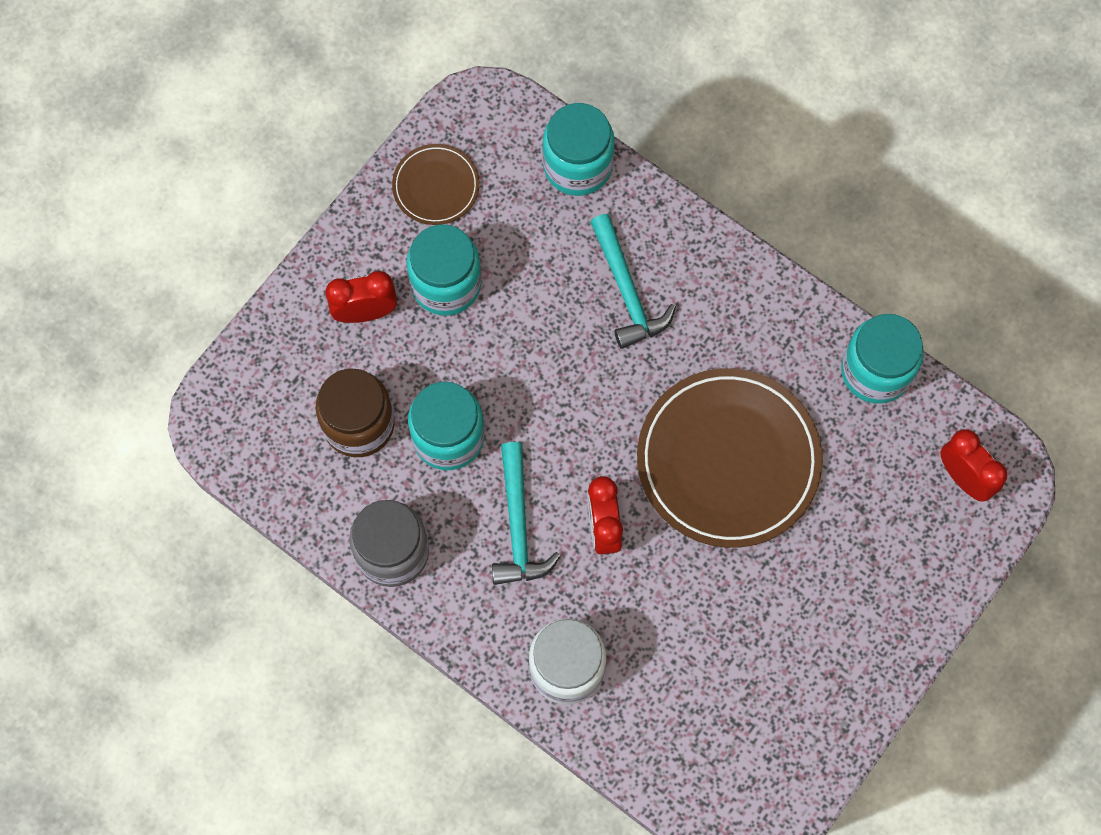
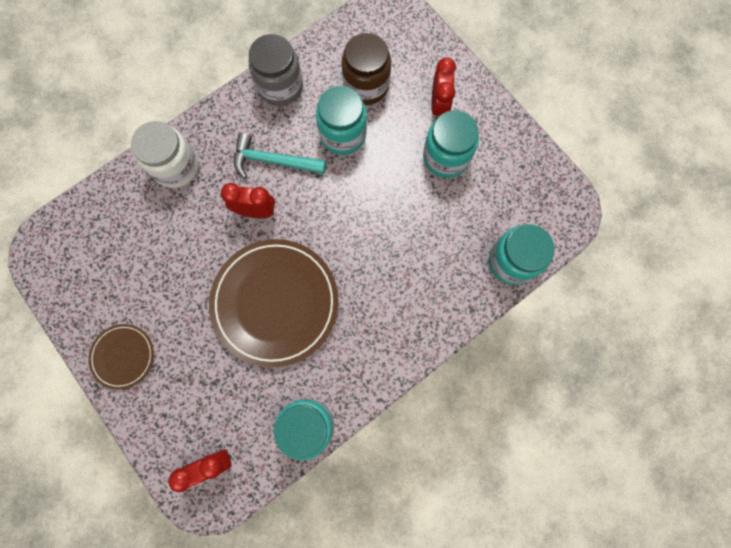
camera: 105 degrees right, 5 degrees up
brown plate [392,144,480,225] -> brown plate moved to [88,324,154,389]
turquoise hammer [590,214,676,349] -> none

